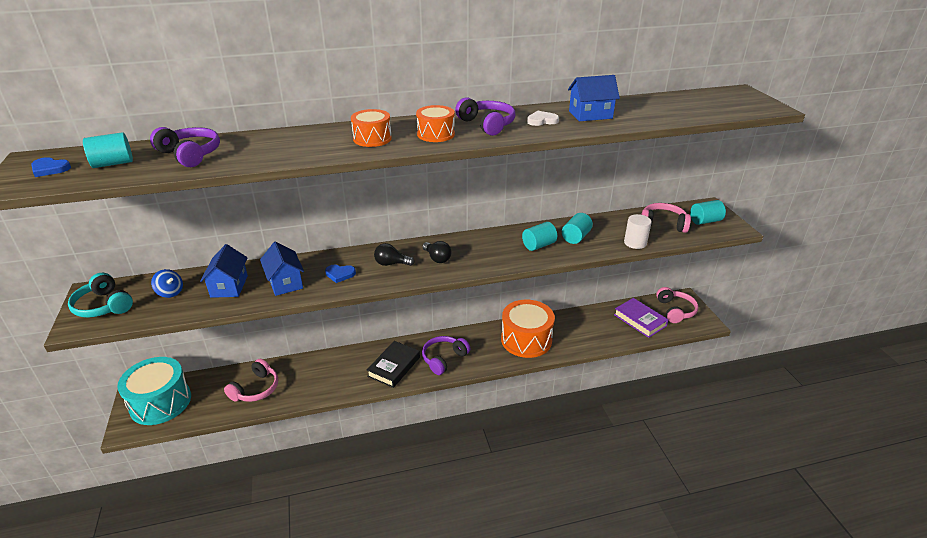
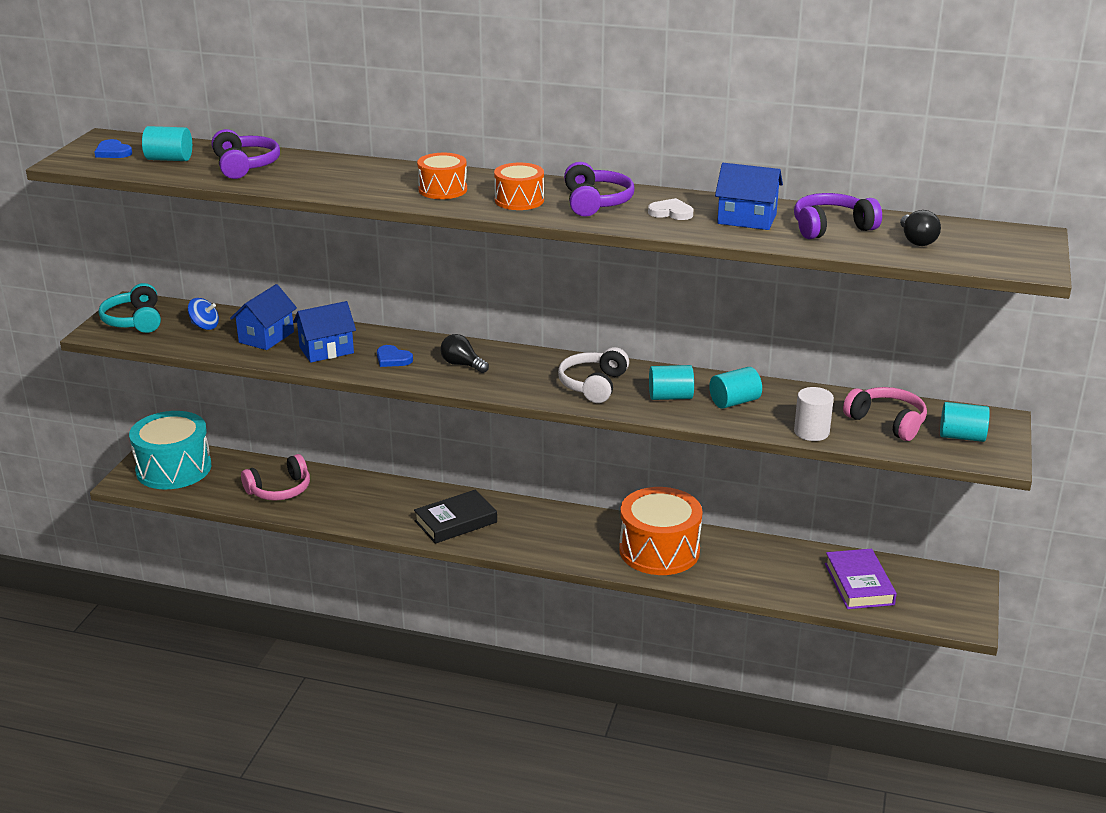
camera: 30 degrees right, 5 degrees down
blue spinning top [151,269,183,298] -> blue spinning top turned 45 degrees counterclockwise [188,298,219,330]
blue house [260,242,304,296] -> blue house turned 60 degrees clockwise [293,301,356,363]
black light bulb [422,241,451,263] -> black light bulb moved to [900,210,941,246]
purple headphones [422,336,470,375] -> purple headphones moved to [794,193,882,239]
pink headphones [656,287,698,323] -> none
none -> white headphones [558,347,629,403]

